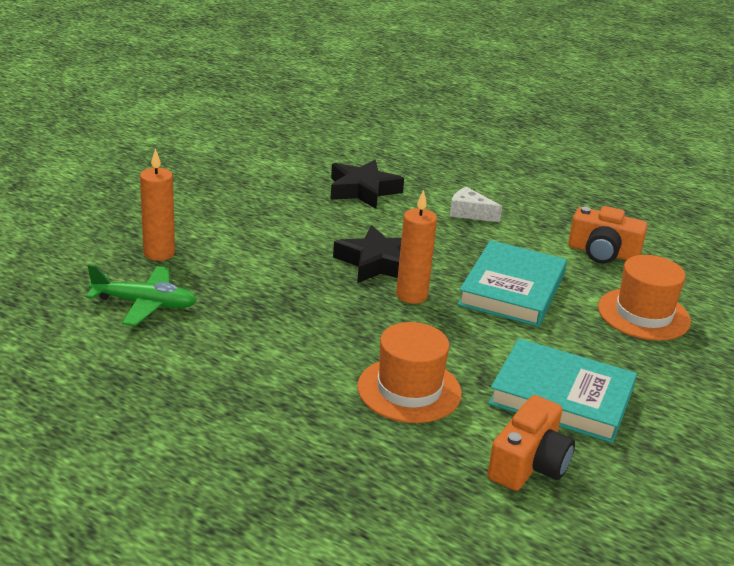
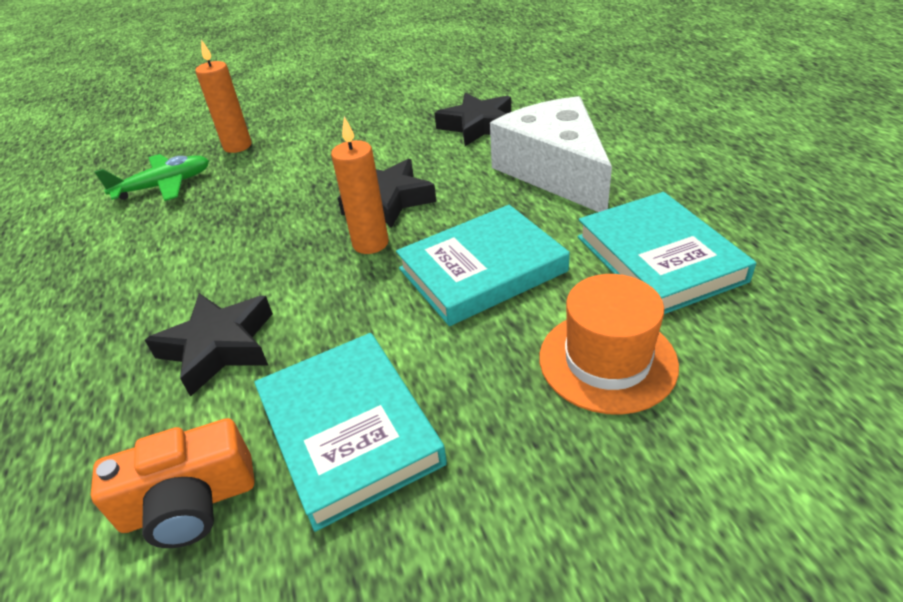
camera: 45 degrees right, 10 degrees up
green plane [86,264,197,326] -> green plane turned 75 degrees counterclockwise [94,154,209,201]
orange hat [357,322,462,423] -> black star [145,293,273,397]
white cheese [450,187,502,222] -> white cheese [490,96,612,212], size x2.37
orange camera [568,206,648,264] -> turquoise book [578,192,756,314]

